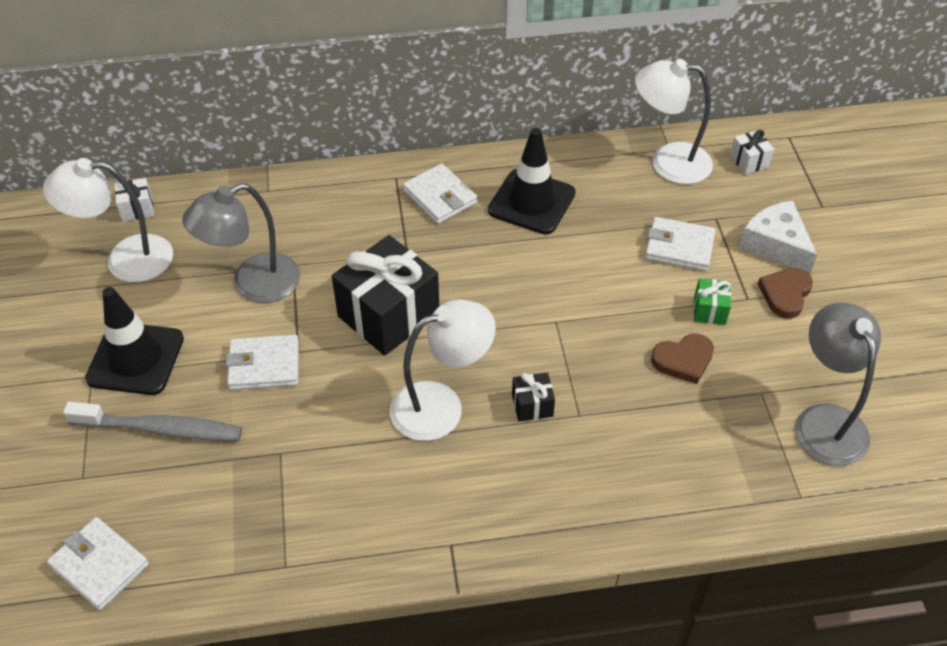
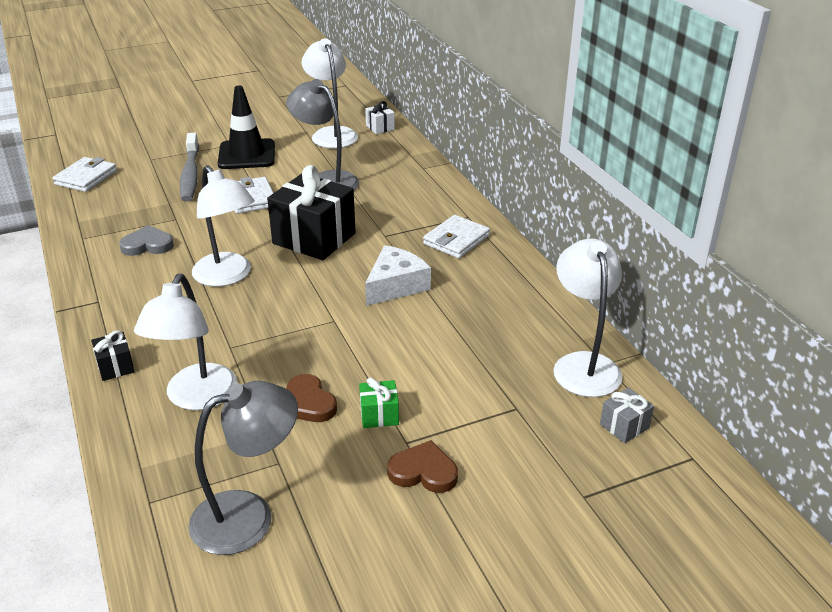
camera: 75 degrees right, 15 degrees down
black traffic cone [488,128,576,235] -> none
black gift [512,372,555,422] -> black gift moved to [91,330,135,381]
white wallet [645,217,716,271] -> none
white gift [730,130,774,174] -> grey gift [600,388,654,443]
white cheese [739,200,817,274] -> white cheese moved to [365,245,431,306]
none -> grey heart [119,225,174,256]
none -> white lamp [134,274,237,410]

